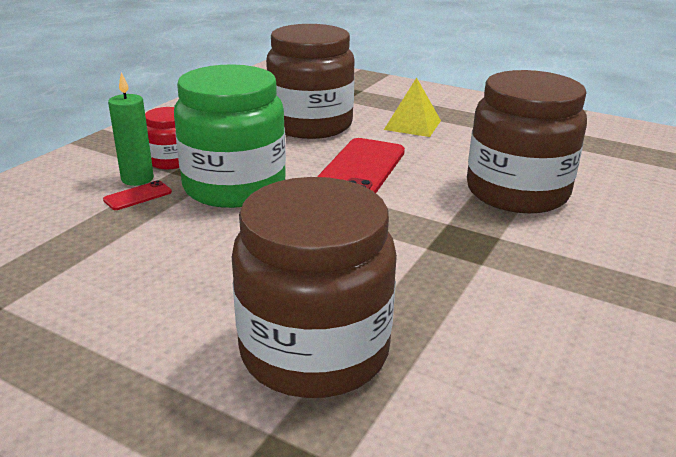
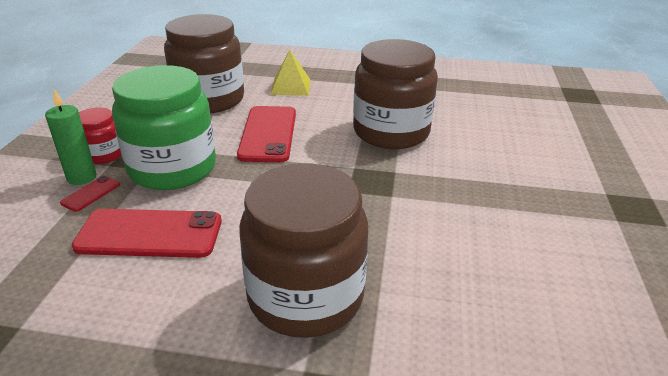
camera: 20 degrees left, 5 degrees up
none -> red phone [72,209,222,258]

